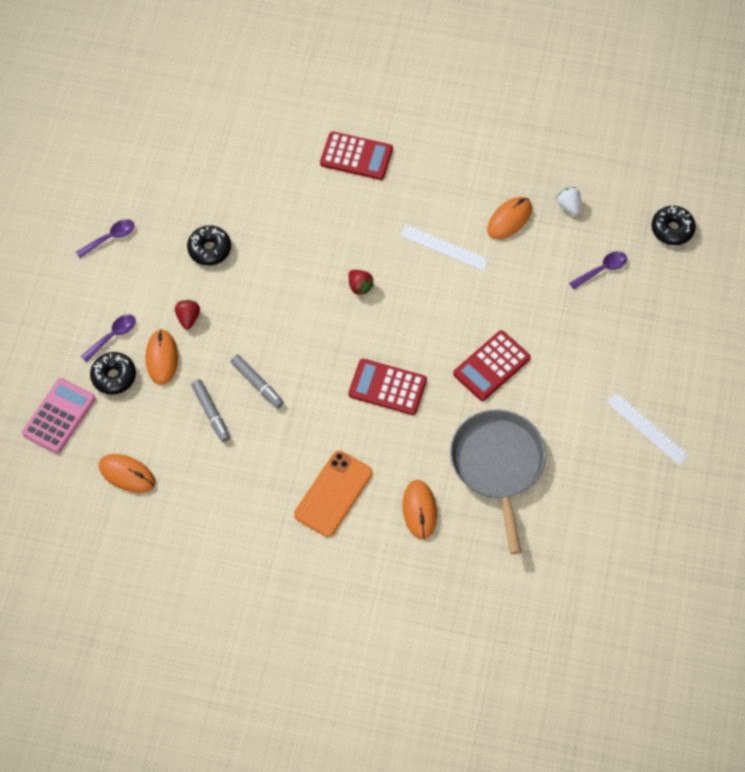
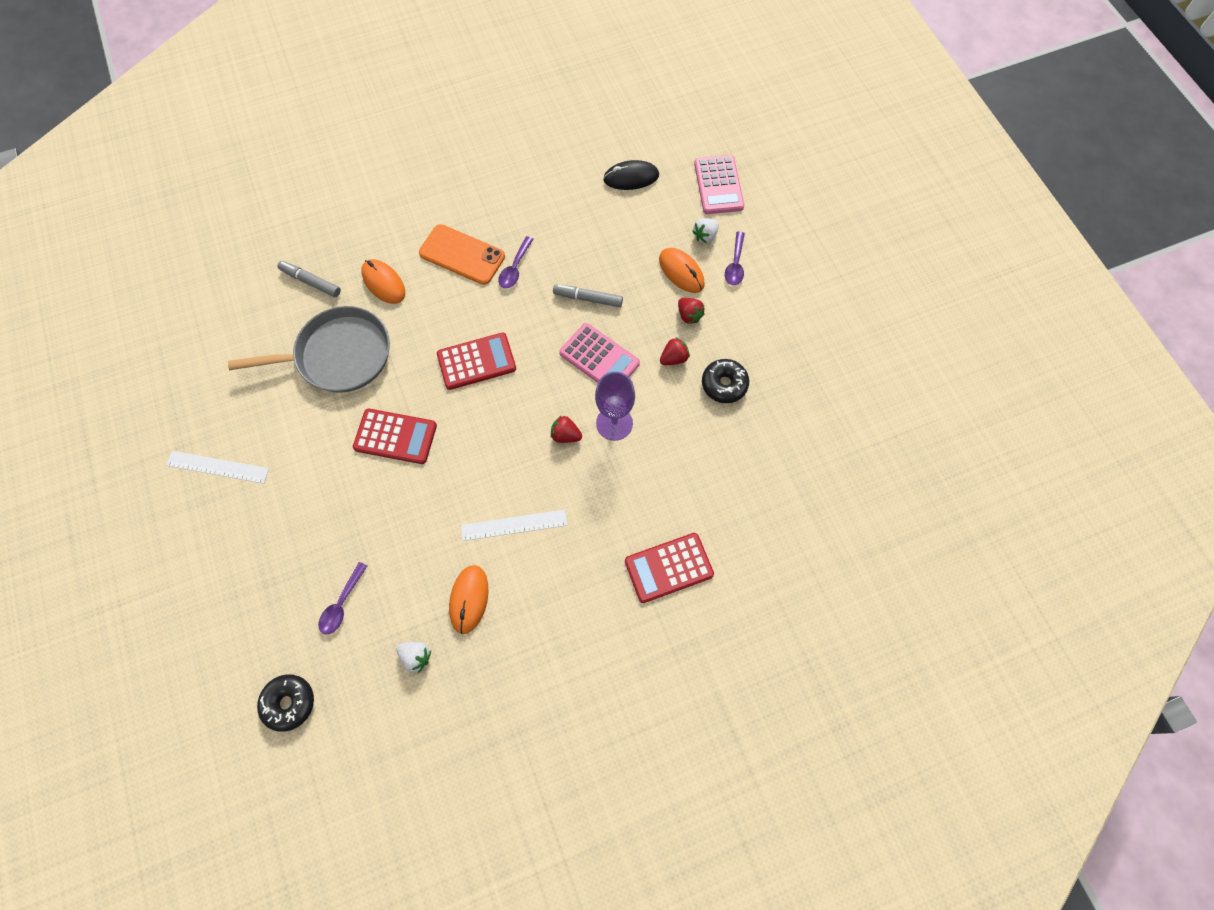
camera: 145 degrees right, 5 degrees up
purple spoon [76,219,135,258] -> purple spoon moved to [498,236,533,288]
black donut [90,352,136,395] -> white strawberry [692,218,719,243]
orange mouse [99,454,156,493] -> black mouse [603,160,659,190]
grey marker [191,379,230,442] -> grey marker moved to [277,261,341,297]
orange phone [294,451,372,537] -> orange phone turned 60 degrees counterclockwise [419,224,505,285]
grey pan [450,410,546,554] -> grey pan turned 60 degrees counterclockwise [228,306,390,393]
red calculator [453,330,531,401] -> red calculator turned 90 degrees clockwise [353,409,437,464]
none -> pink calculator [559,323,640,383]
none -> purple goblet [595,372,635,441]
none -> red strawberry [660,337,690,365]

